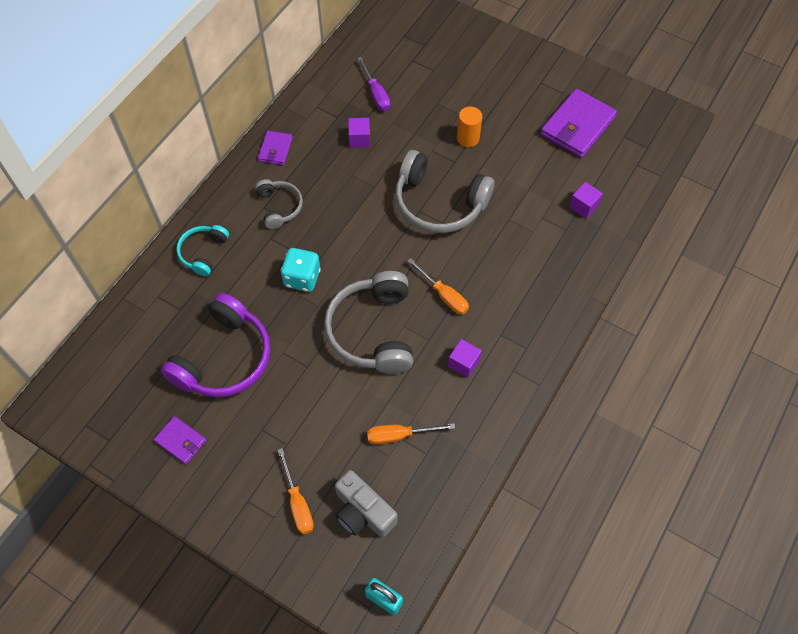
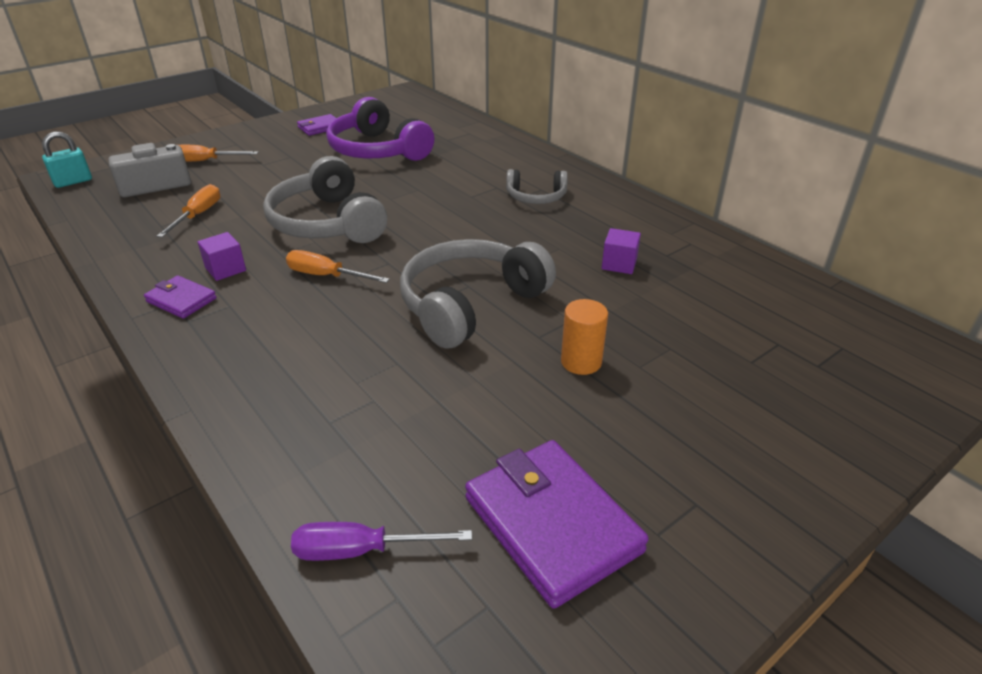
camera: 110 degrees right, 25 degrees down
turquoise headphones [176,225,229,276] -> none
purple wallet [258,131,293,165] -> purple wallet moved to [144,275,217,319]
turquoise dice [281,248,321,292] -> none
grey headphones [324,271,413,374] -> grey headphones turned 135 degrees counterclockwise [263,156,387,243]
purple screwdriver [358,57,390,111] -> purple screwdriver moved to [291,522,472,561]
orange screwdriver [407,258,469,315] -> orange screwdriver turned 45 degrees clockwise [286,250,390,283]
purple cube [569,182,603,219] -> none

